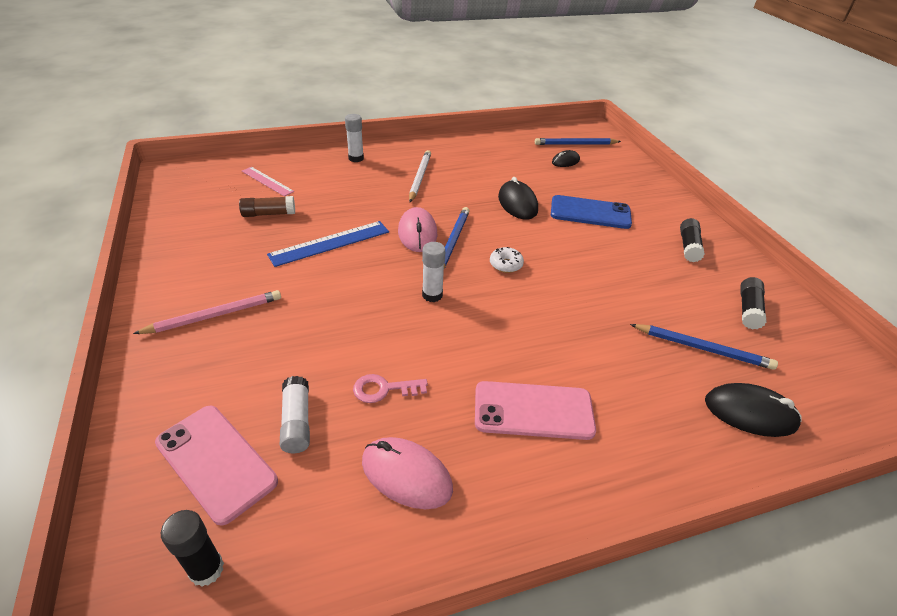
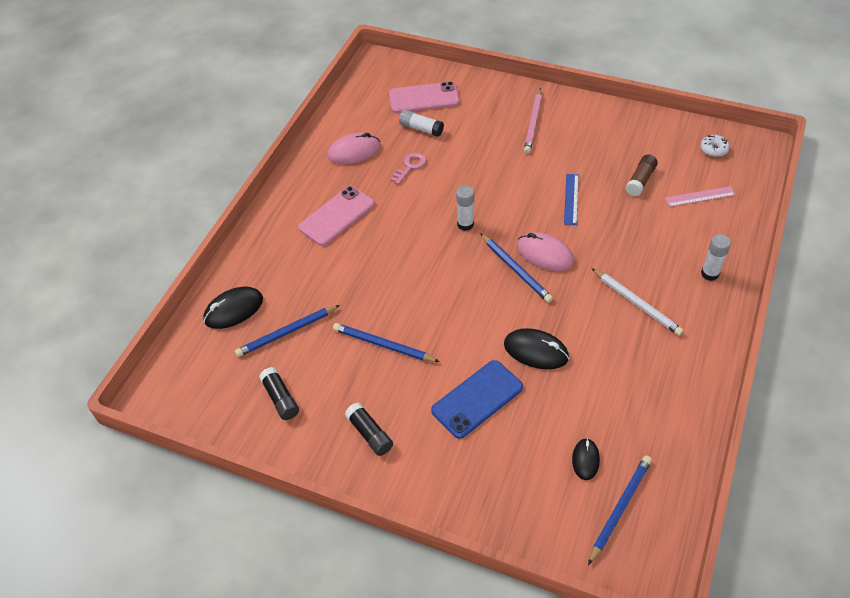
camera: 135 degrees right, 10 degrees up
black glue stick [161,510,224,587] -> none
blue ruler [267,221,389,267] -> blue ruler [564,174,579,225], size x0.66
white donut [490,247,524,273] -> white donut moved to [701,135,730,157]
none -> blue pencil [333,323,440,362]

